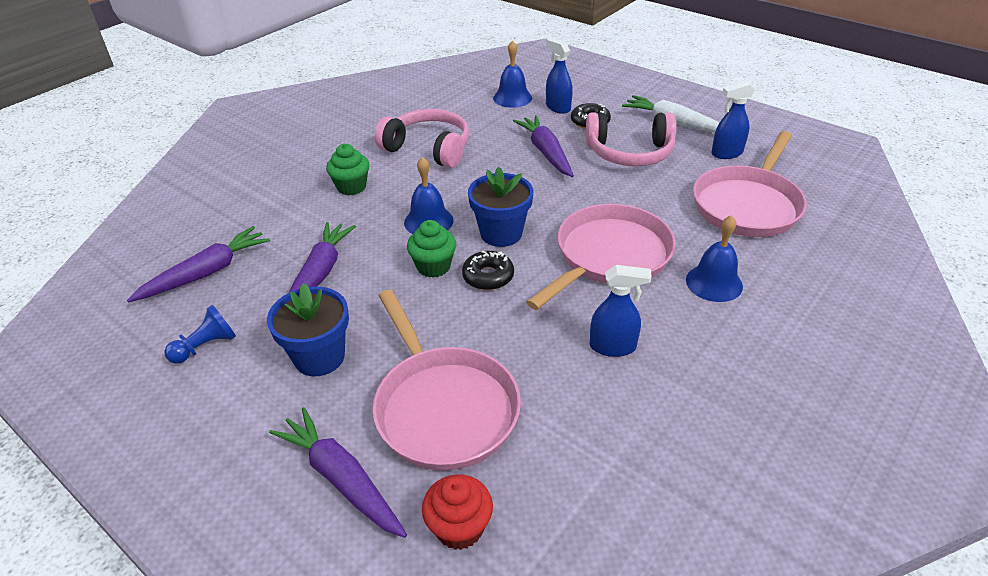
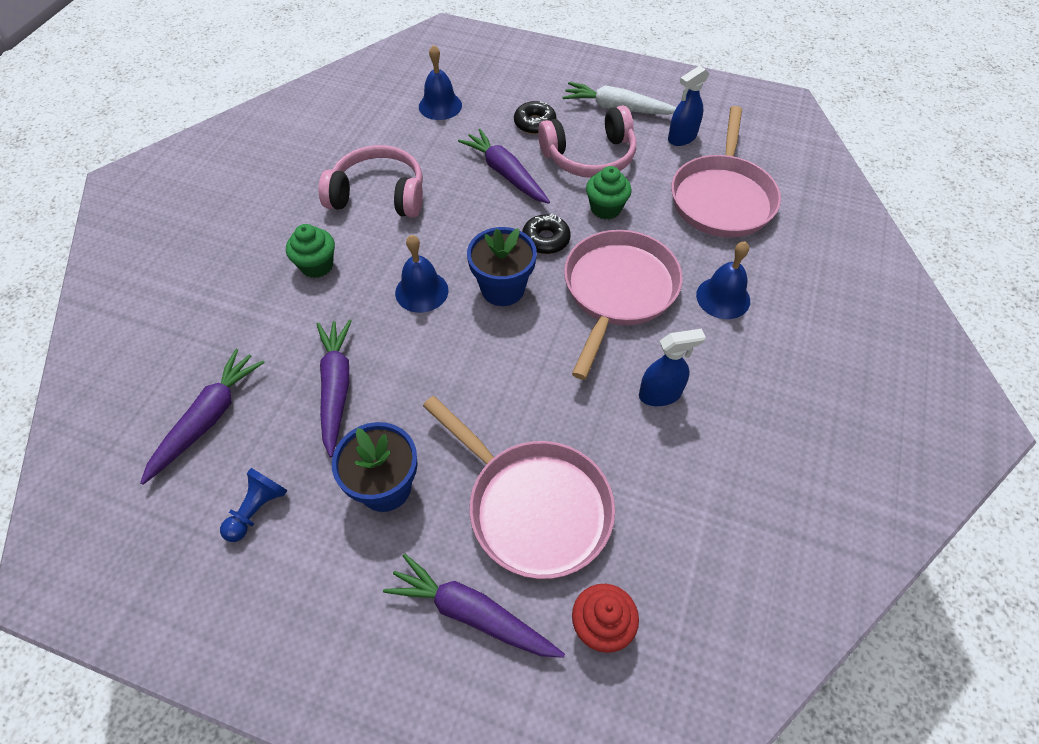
camera: 20 degrees left, 15 degrees up
green cupcake [407,220,456,278] -> green cupcake moved to [586,166,632,219]
black donut [462,251,514,290] -> black donut moved to [522,214,571,254]
blue spray bottle [546,38,573,114] -> none

